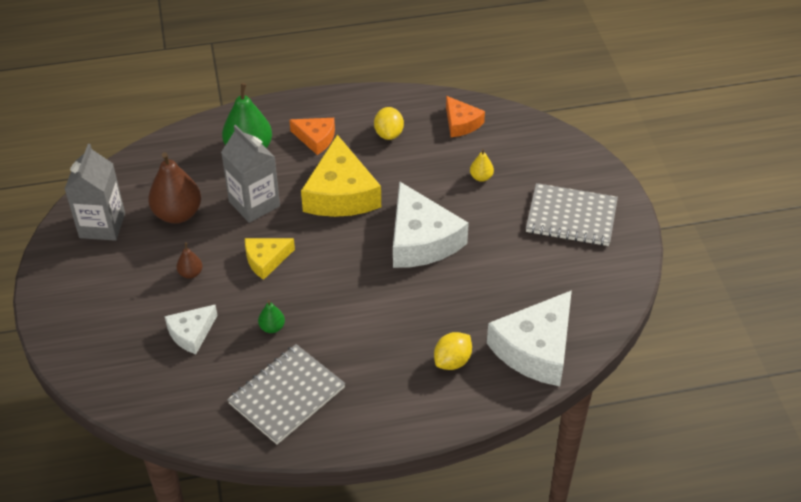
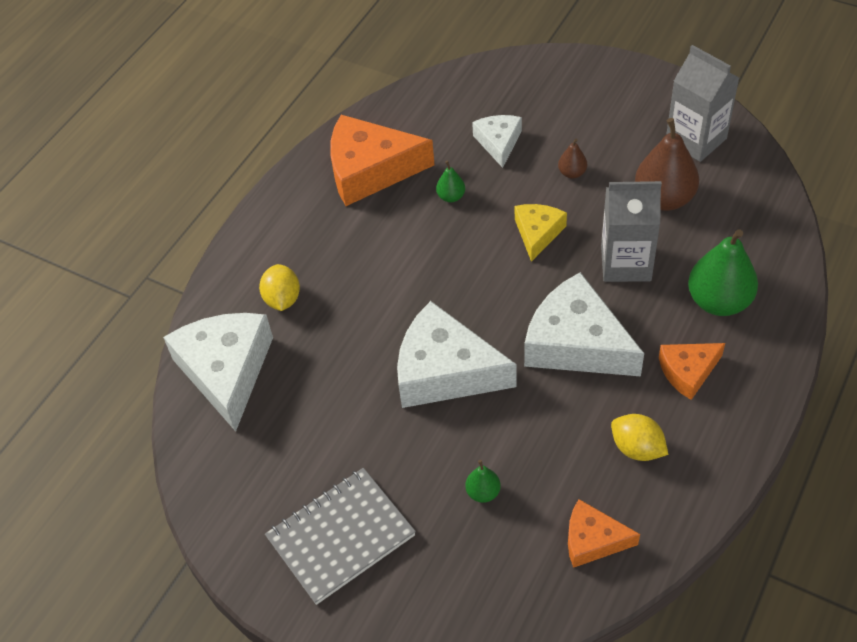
camera: 135 degrees right, 5 degrees up
grey notebook [227,344,345,445] -> orange cheese [330,115,434,206]
yellow cheese [301,135,381,217] -> white cheese [524,272,644,376]
yellow pear [470,149,494,182] -> green pear [465,460,501,503]

